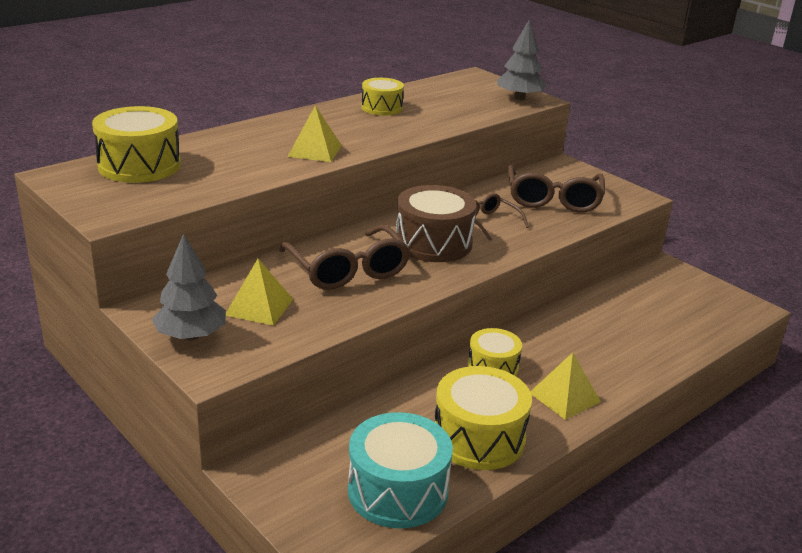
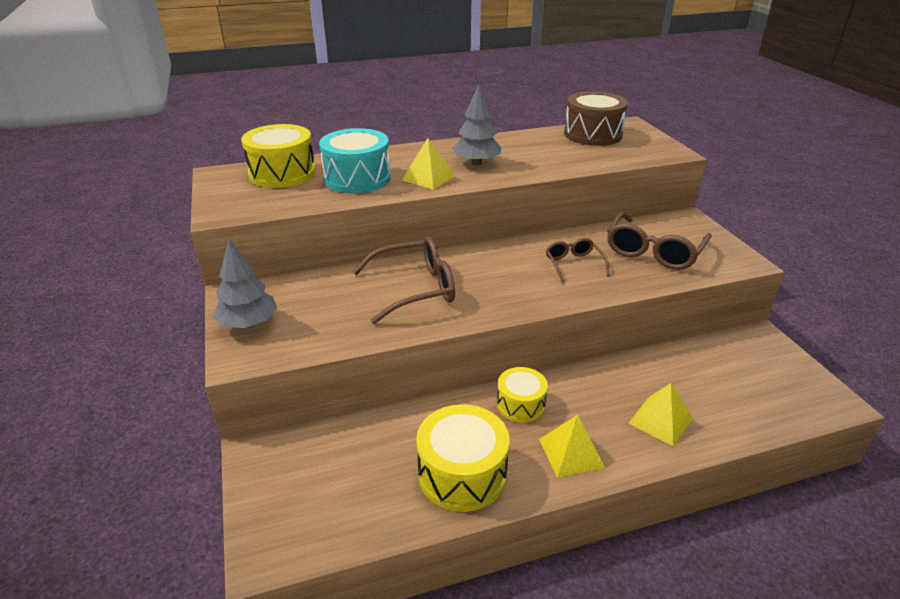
camera: 25 degrees right, 5 degrees up
yellow pyramid [226,259,293,326] -> yellow pyramid moved to [628,383,693,446]
brown glasses [279,225,410,290] -> brown glasses turned 105 degrees counterclockwise [353,236,455,324]
turquoise drum [348,412,453,529] -> turquoise drum moved to [319,128,391,193]
yellow drum [362,78,404,116] -> none
brown drum [396,185,477,262] -> brown drum moved to [564,91,628,146]
grey tree [497,20,546,100] -> grey tree moved to [452,85,501,165]

